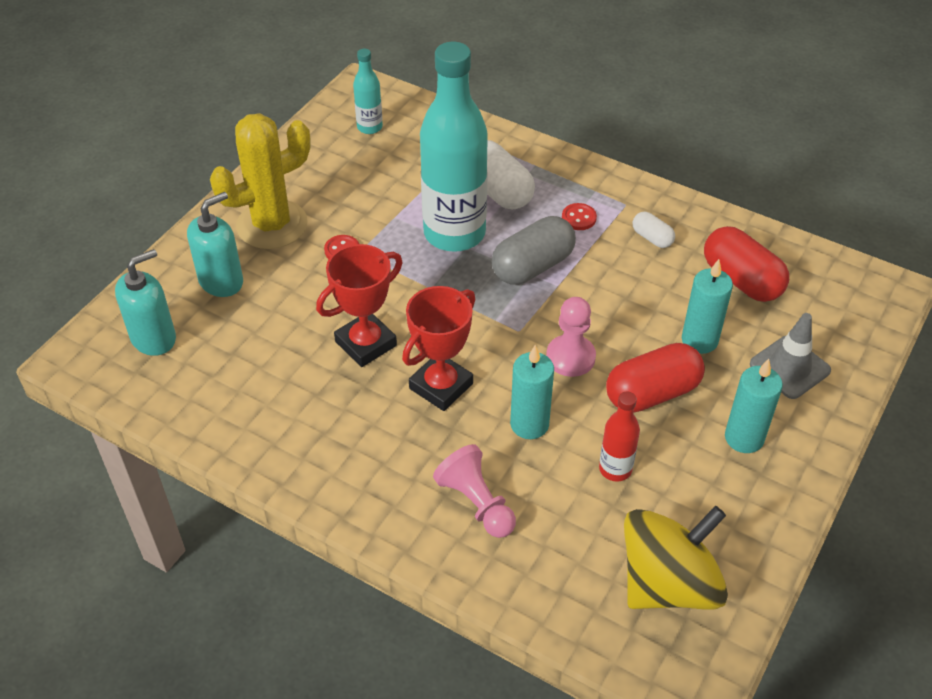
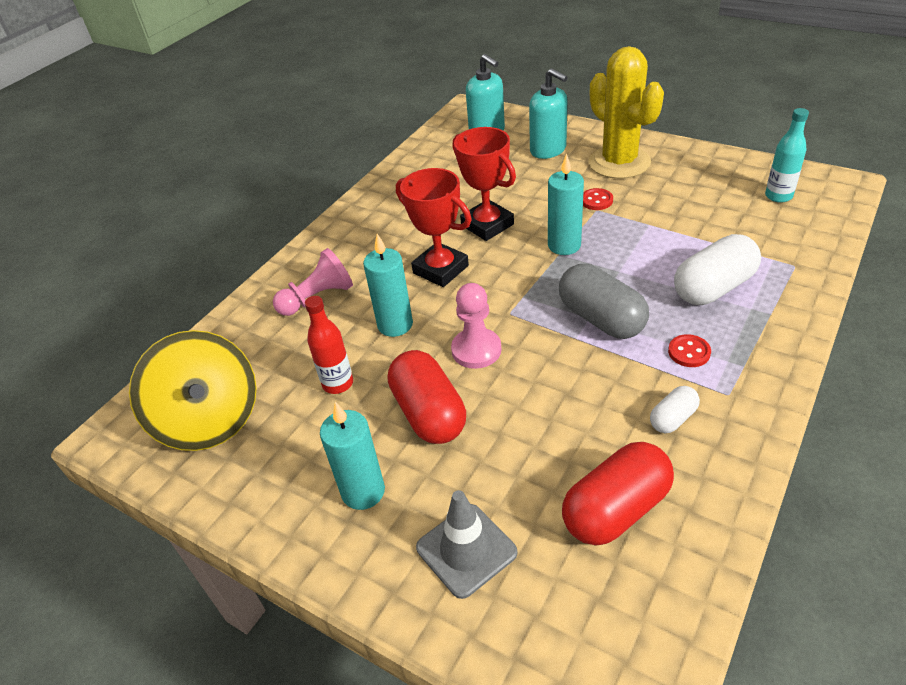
camera: 95 degrees right, 5 degrees down
turquoise bottle [420,42,488,252] -> none
turquoise candle [682,259,733,354] -> turquoise candle moved to [548,153,584,255]

